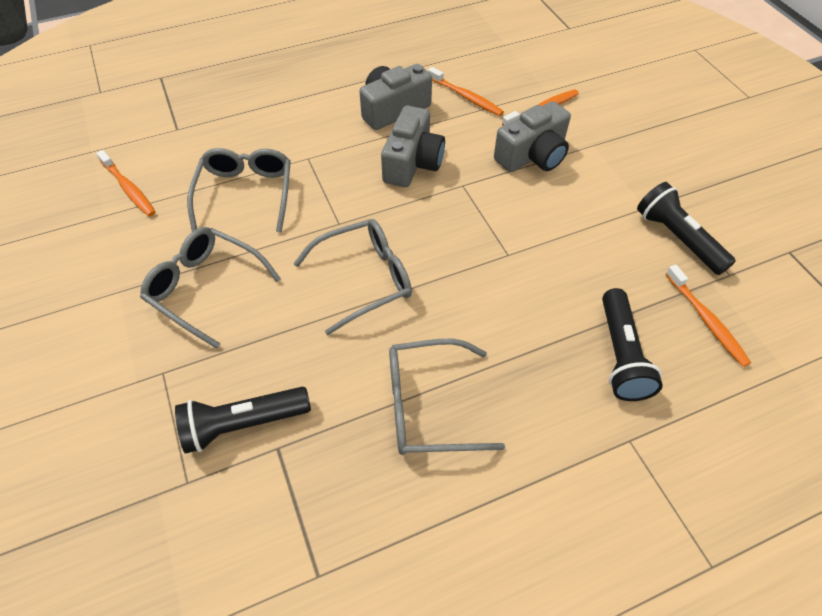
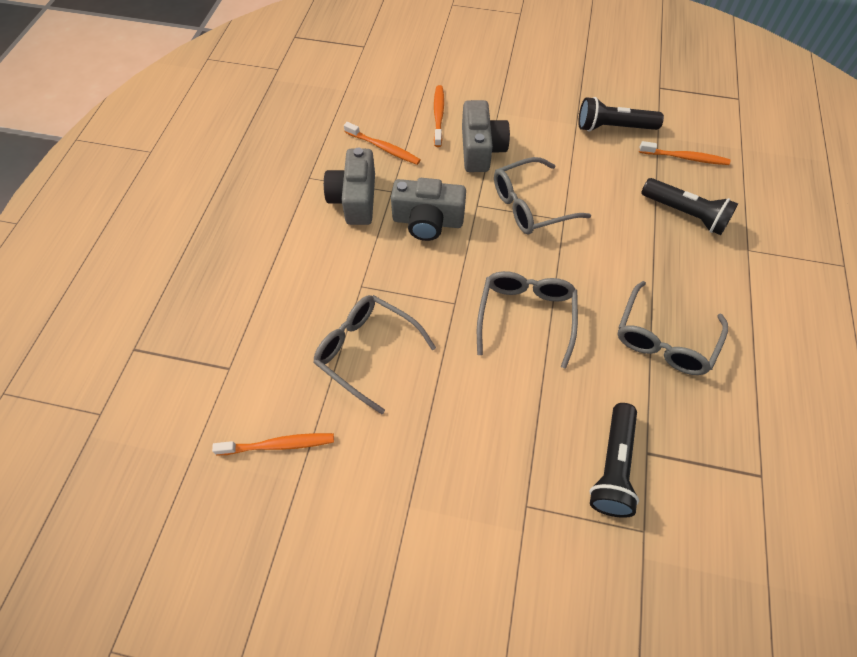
camera: 55 degrees left, 5 degrees up
grey glasses [140,227,281,349] -> grey glasses moved to [494,157,591,234]
grey camera [381,106,445,187] -> grey camera turned 135 degrees clockwise [391,178,466,241]
orange toothbrush [428,67,504,116] -> orange toothbrush turned 45 degrees clockwise [344,122,421,165]

